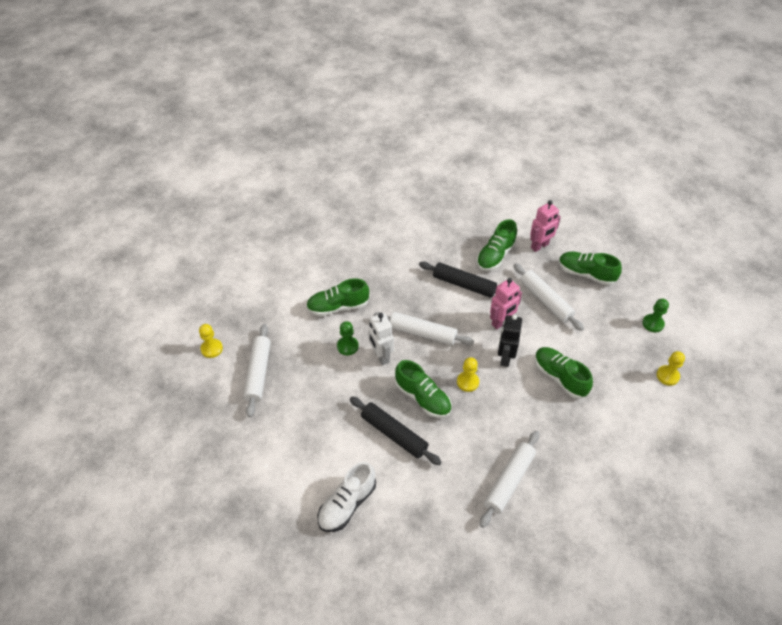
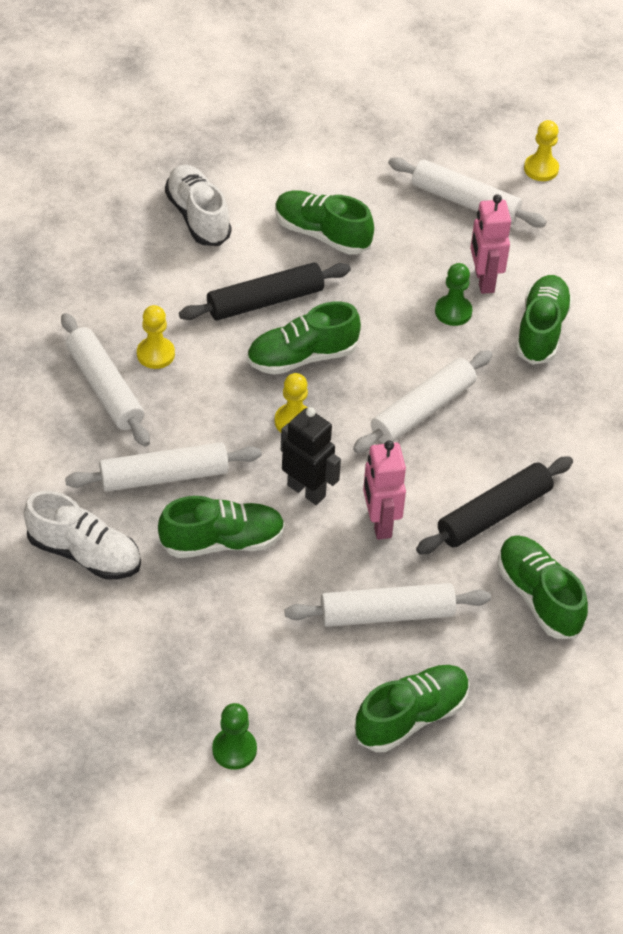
camera: 115 degrees right, 0 degrees up
white robot [368,313,394,365] -> none
pink robot [530,200,561,252] -> pink robot moved to [470,194,511,294]
yellow pawn [657,351,685,386] -> yellow pawn moved to [137,305,175,369]
none -> white shoe [24,491,141,579]
none -> white rolling pin [65,442,262,492]
none -> green shoe [275,190,374,255]

